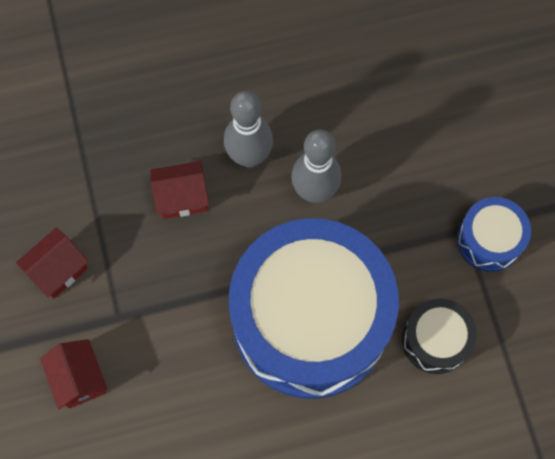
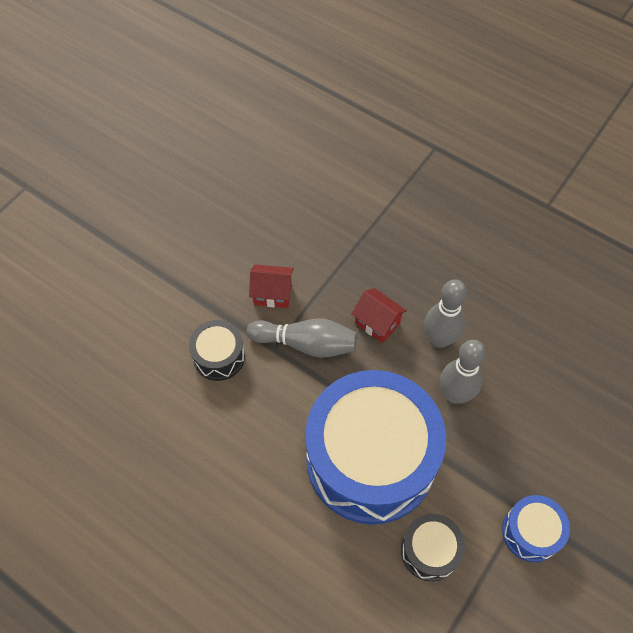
camera: 50 degrees right, 10 degrees down
red house [40,339,107,409] -> black drum [189,320,245,381]
none -> grey bowling pin [246,319,357,358]

